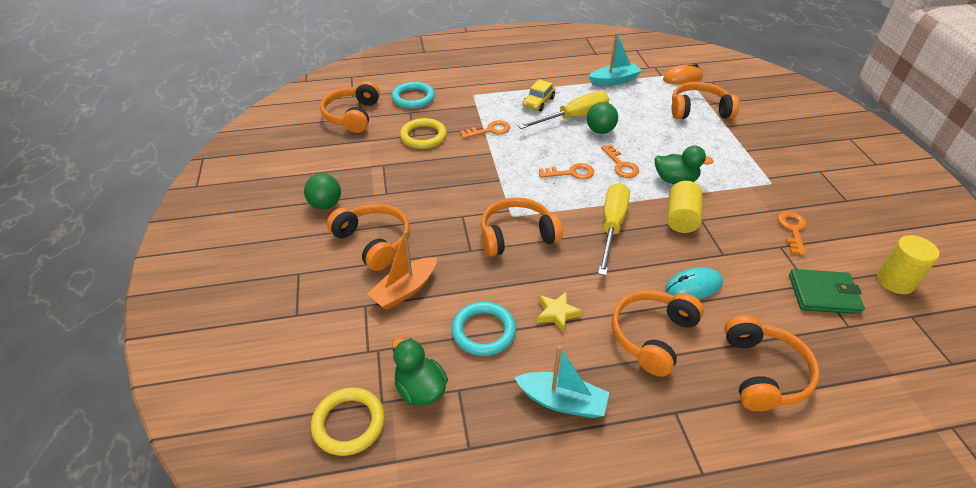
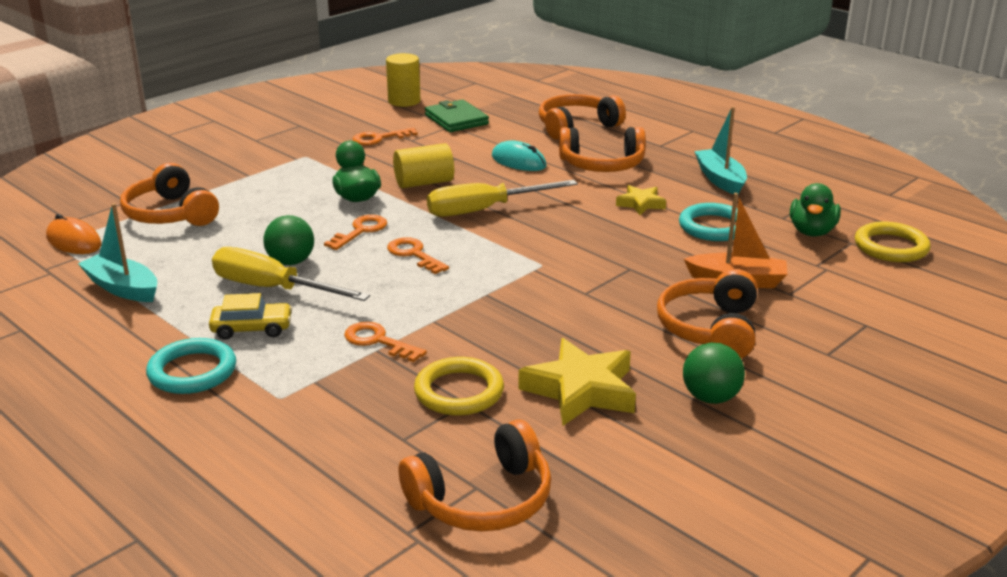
camera: 125 degrees left, 15 degrees down
turquoise ring [391,82,435,109] -> turquoise ring moved to [146,338,236,394]
orange headphones [480,197,563,257] -> none
none -> yellow star [519,338,636,426]

